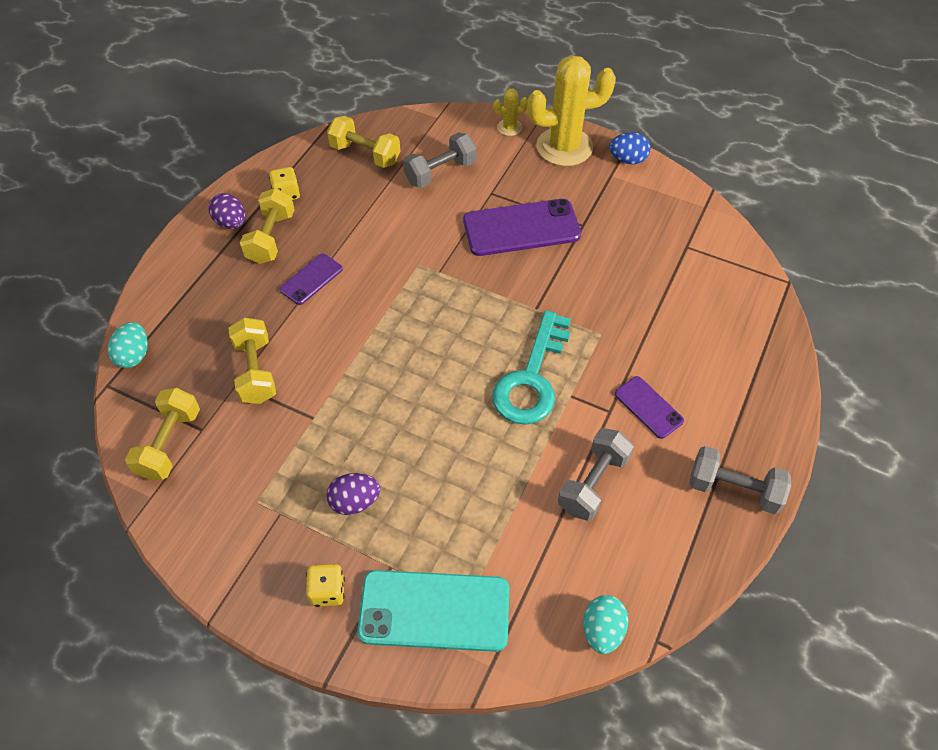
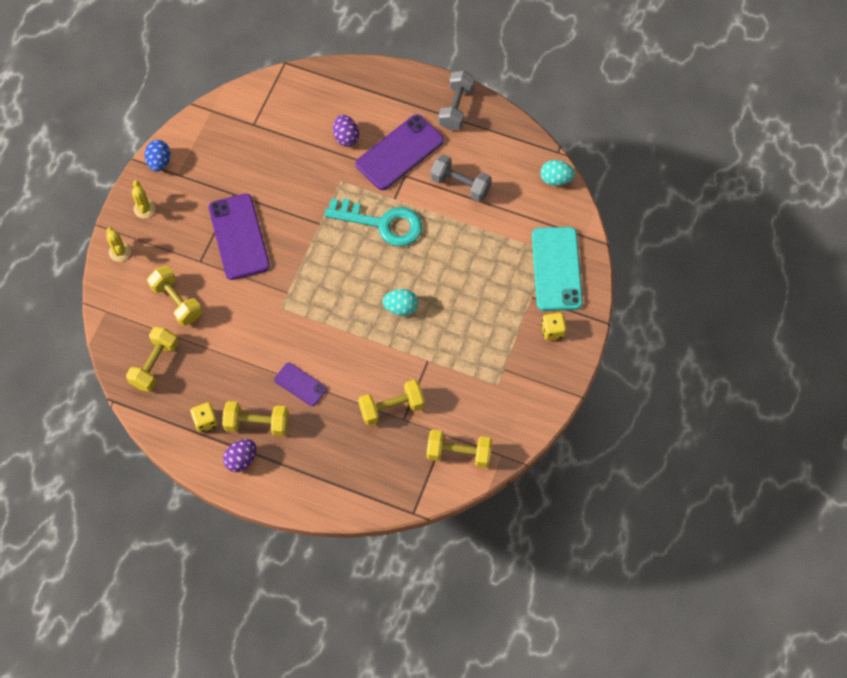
camera: 95 degrees left, 10 degrees up
turquoise egg [107,322,148,368] -> turquoise egg moved to [383,289,418,316]
purple egg [326,473,380,515] -> purple egg moved to [333,115,359,147]
grey dumbbell [403,132,477,188] -> yellow dumbbell [147,266,202,326]
yellow cactus [527,56,616,166] -> yellow cactus [132,180,155,218], size x0.45
purple phone [615,376,684,439] -> purple phone [356,114,444,190], size x1.86

